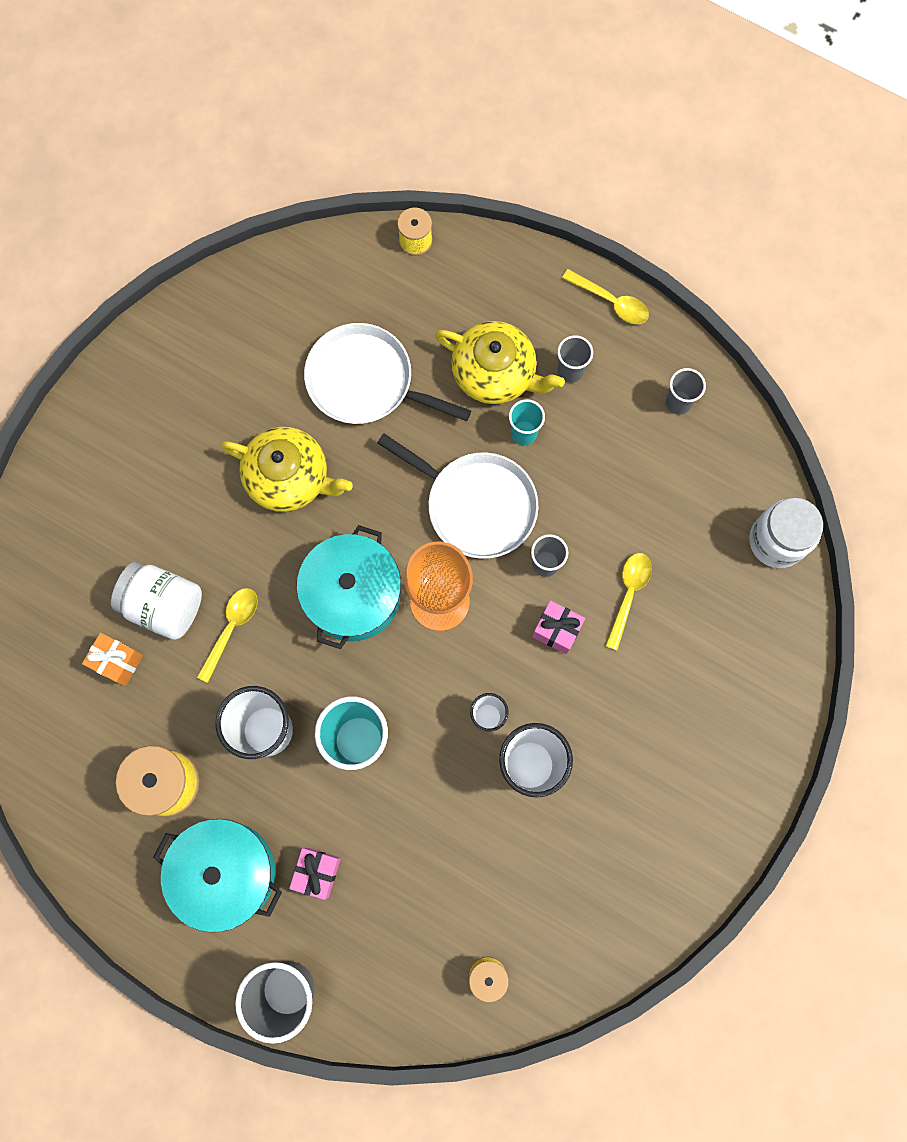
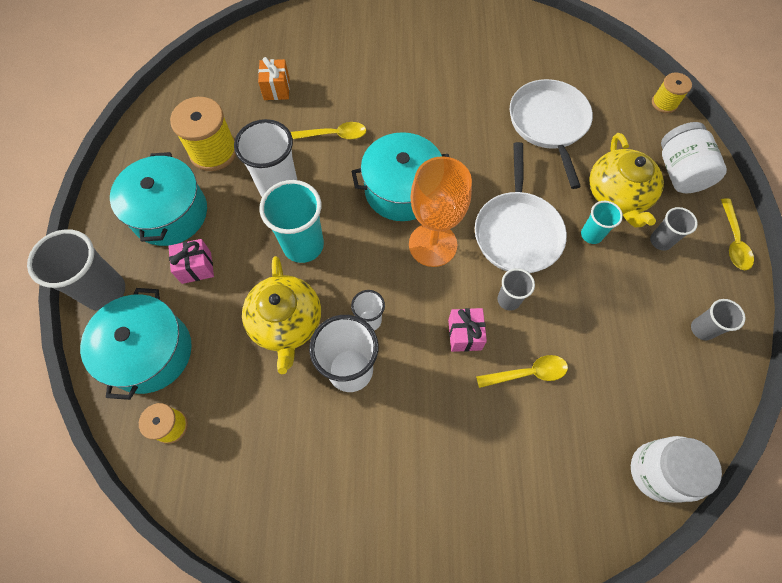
camera: 60 degrees right, 10 degrees down
white jar [111,562,202,640] -> white jar moved to [661,122,727,193]
yellow teapot [221,427,353,512] -> yellow teapot moved to [242,256,321,374]
none -> turquoise pot [80,288,192,400]

